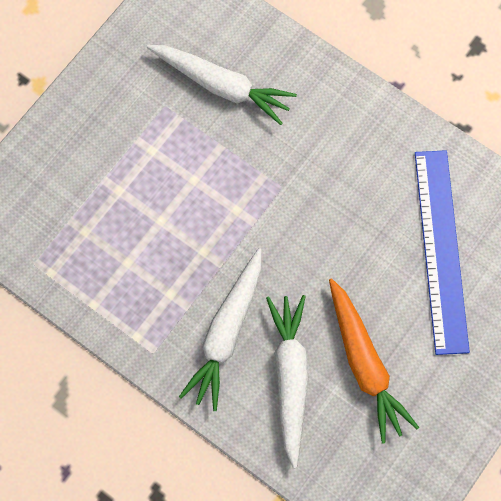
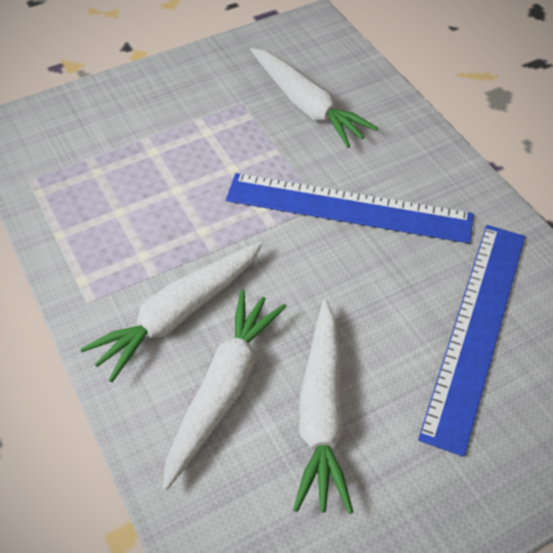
camera: 25 degrees right, 20 degrees down
orange carrot [329,278,419,443] -> white carrot [293,300,353,514]
none -> blue ruler [226,173,474,244]

